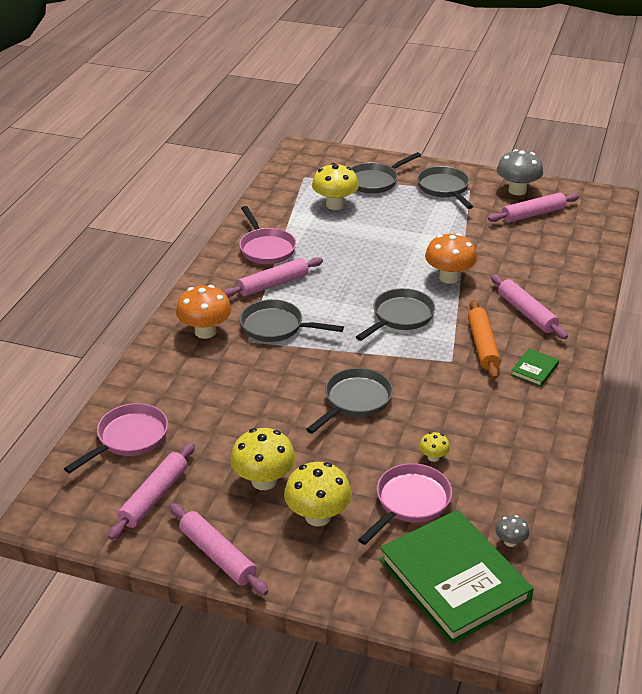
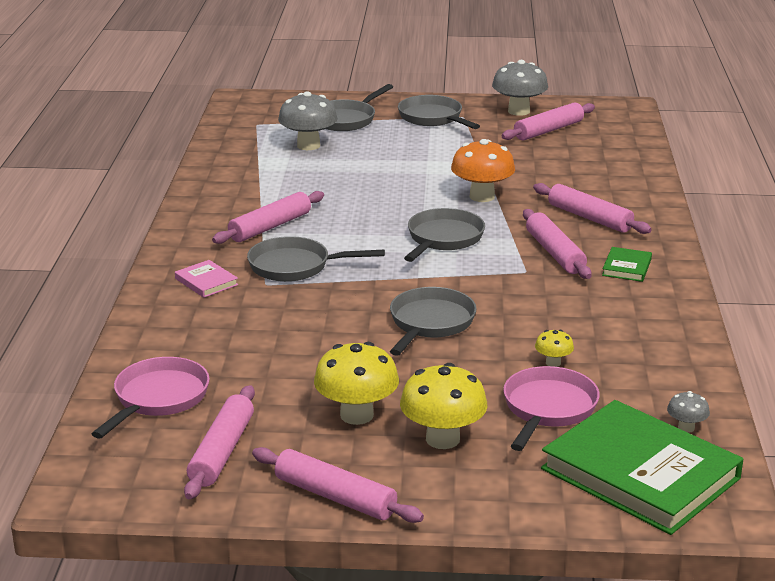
camera: 15 degrees left, 10 degrees down
orange mushroom [176,285,232,339] -> pink book [175,260,238,298]
pink pan [239,206,296,264] -> none
yellow mushroom [312,163,359,210] -> grey mushroom [278,91,338,150]
orange rolling pin [468,300,501,379] -> pink rolling pin [523,209,592,279]

